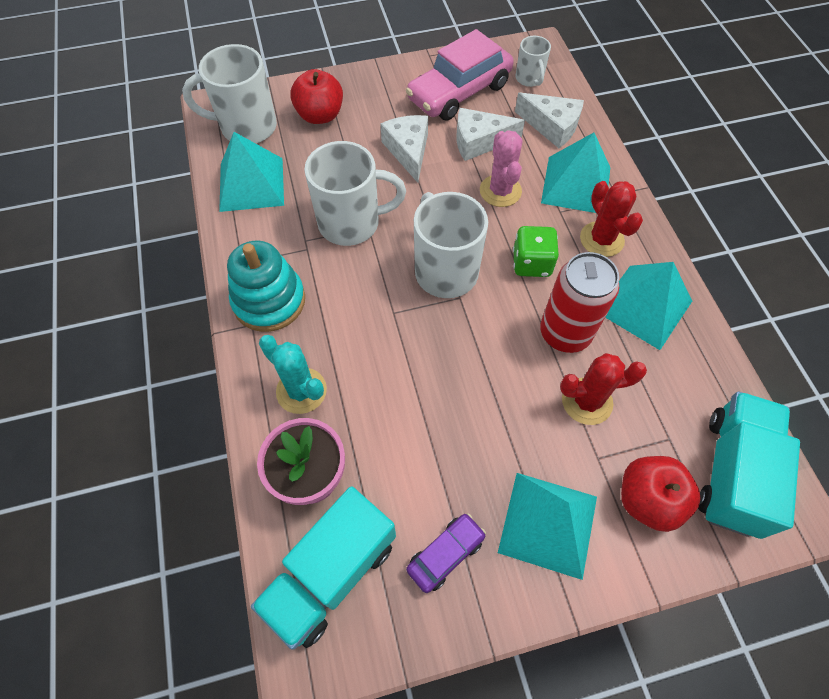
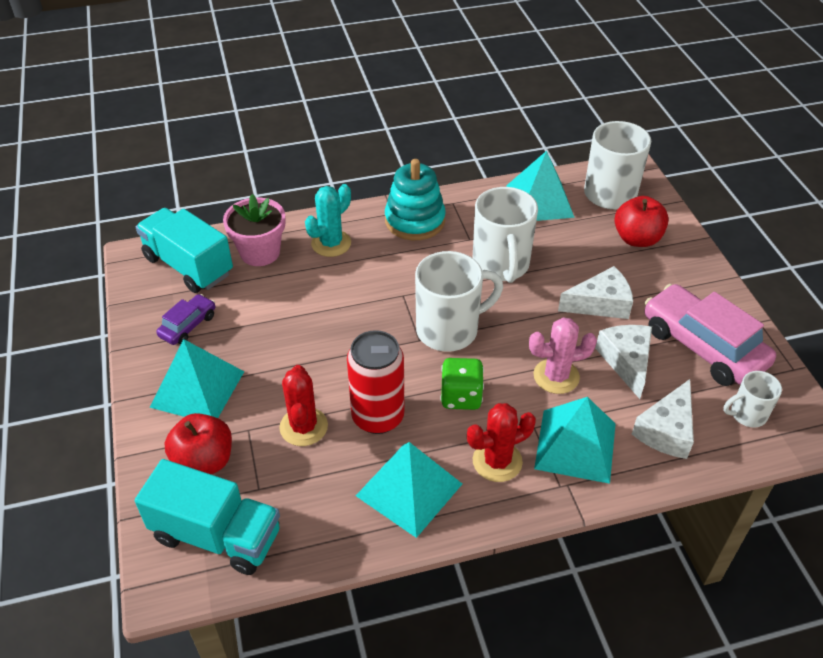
camera: 90 degrees right, 15 degrees down
purple car [406,513,486,593] -> purple car turned 105 degrees counterclockwise [156,294,215,345]

